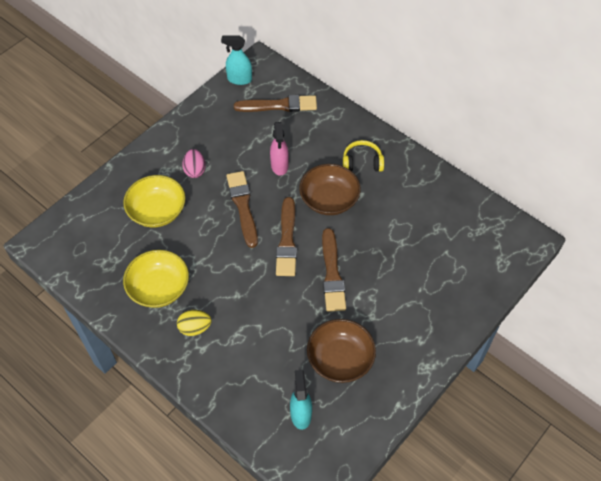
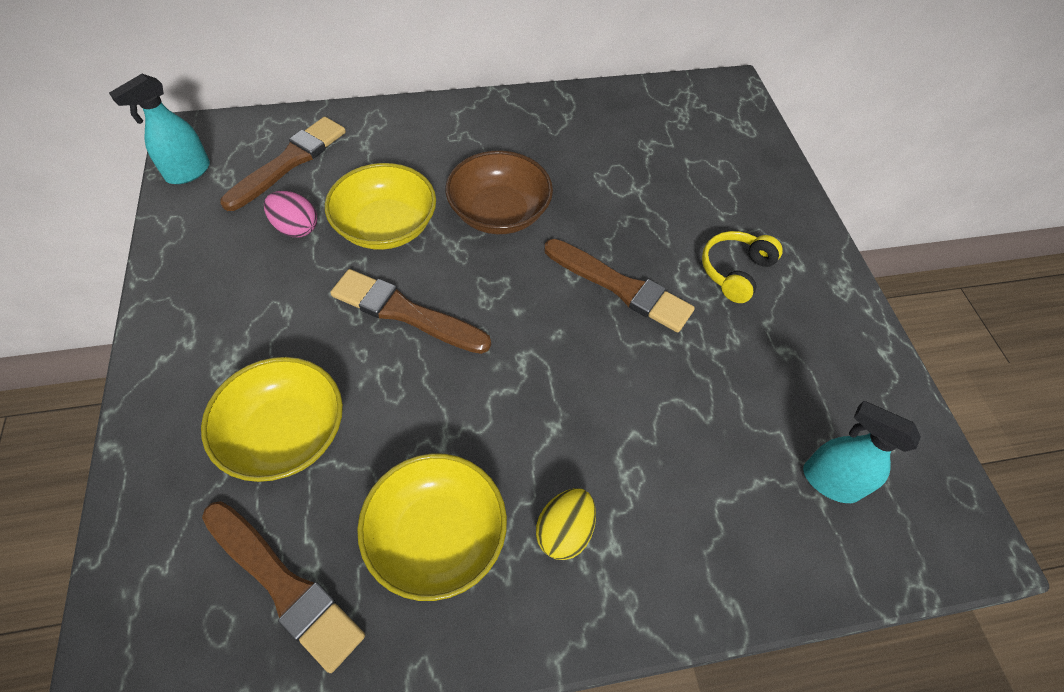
camera: 55 degrees left, 0 degrees up
pink egg [182,149,206,178] -> pink egg moved to [264,191,317,237]
pink spray bottle [270,122,289,176] -> yellow bowl [325,163,436,250]
brown brush [276,197,297,276] -> brown brush moved to [202,501,365,673]
brown bowl [307,319,376,383] -> none
yellow headphones [343,140,384,172] -> yellow headphones moved to [702,231,783,303]

